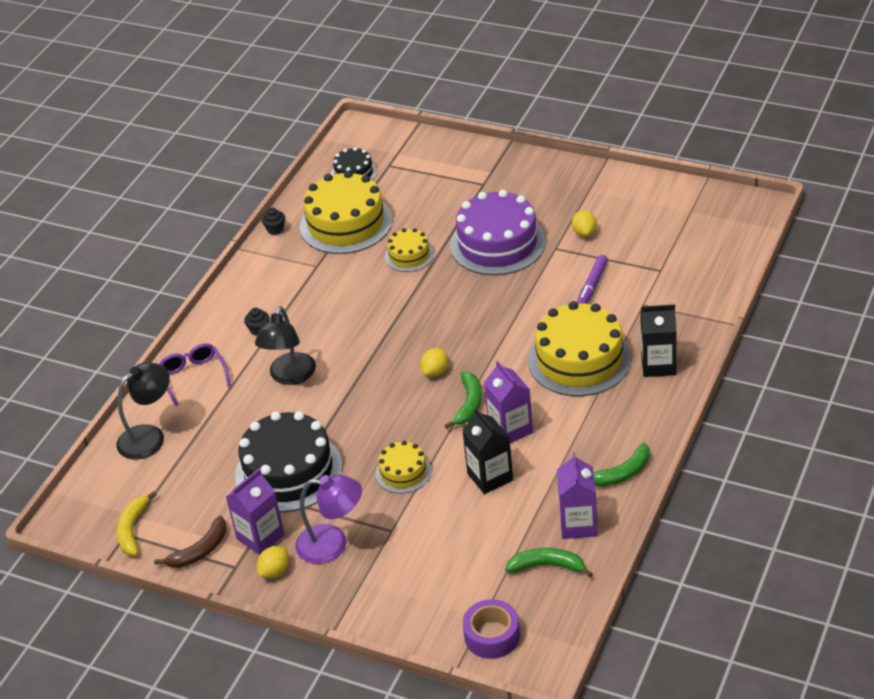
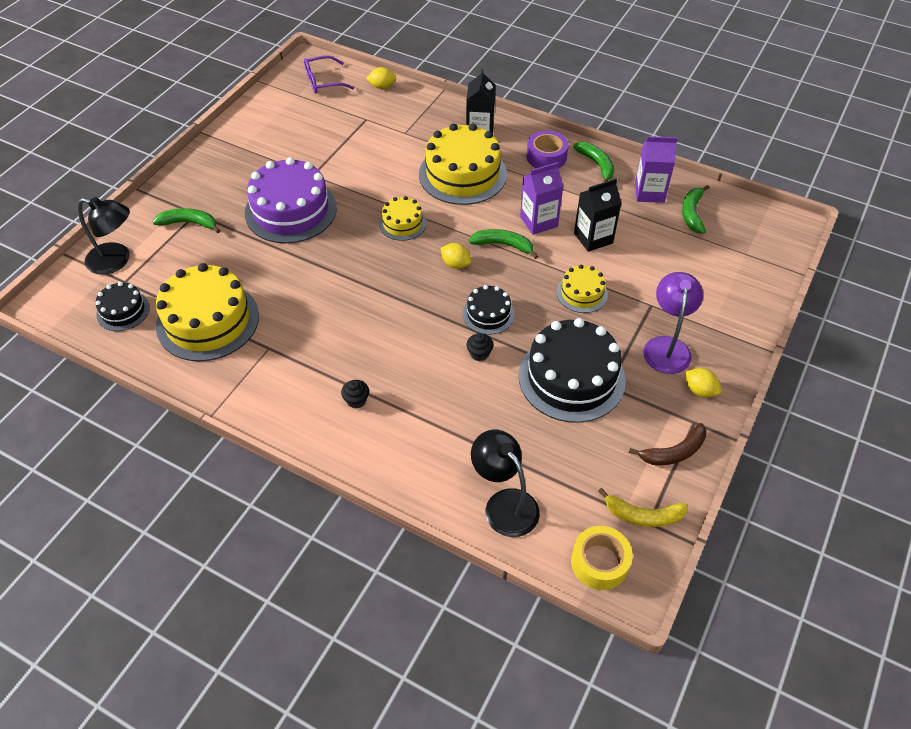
camera: 90 degrees left, 10 degrees up
brown banana [154,516,227,568] -> brown banana turned 105 degrees clockwise [629,423,707,465]
purple glasses [160,343,231,406] -> purple glasses moved to [304,56,354,93]
purple carton [226,469,284,555] -> none
black lamp [255,306,316,385] -> black lamp moved to [78,197,130,275]
black cupcake [262,208,285,235] -> black cupcake moved to [467,333,493,361]
yellow cake [385,228,434,272] -> yellow cake moved to [379,196,427,241]
purple tape [463,599,520,659] -> purple tape moved to [526,131,569,168]
yellow lemon [572,210,597,237] -> yellow lemon moved to [366,67,396,89]
purple marker [577,255,608,304] -> none
none -> green banana [153,208,220,233]
none -> black cake [463,285,515,335]
none -> yellow tape [571,526,633,590]

